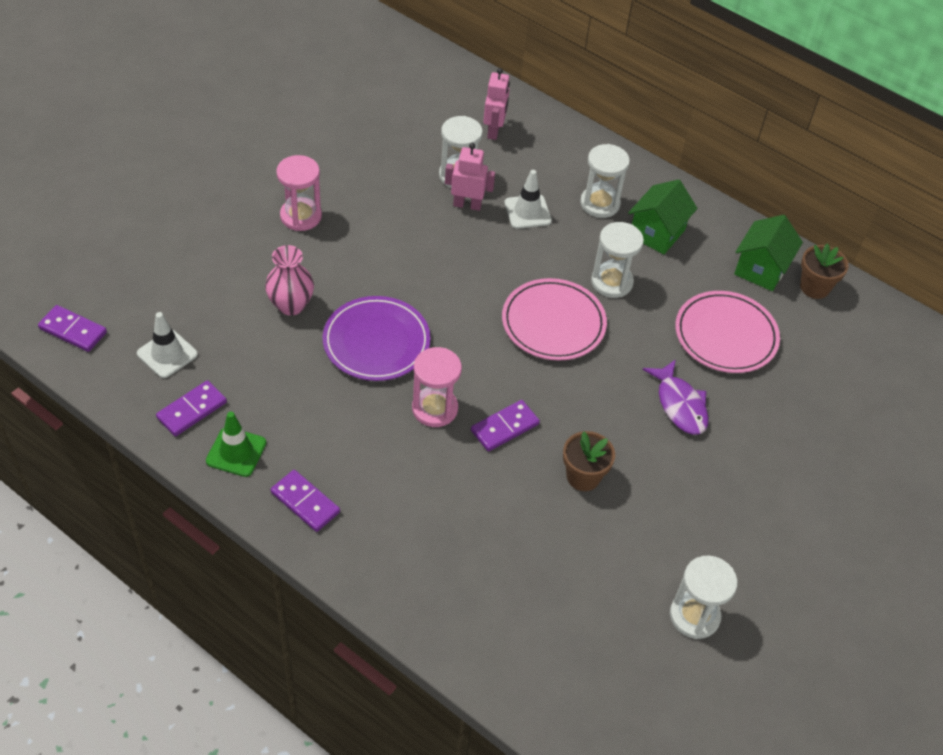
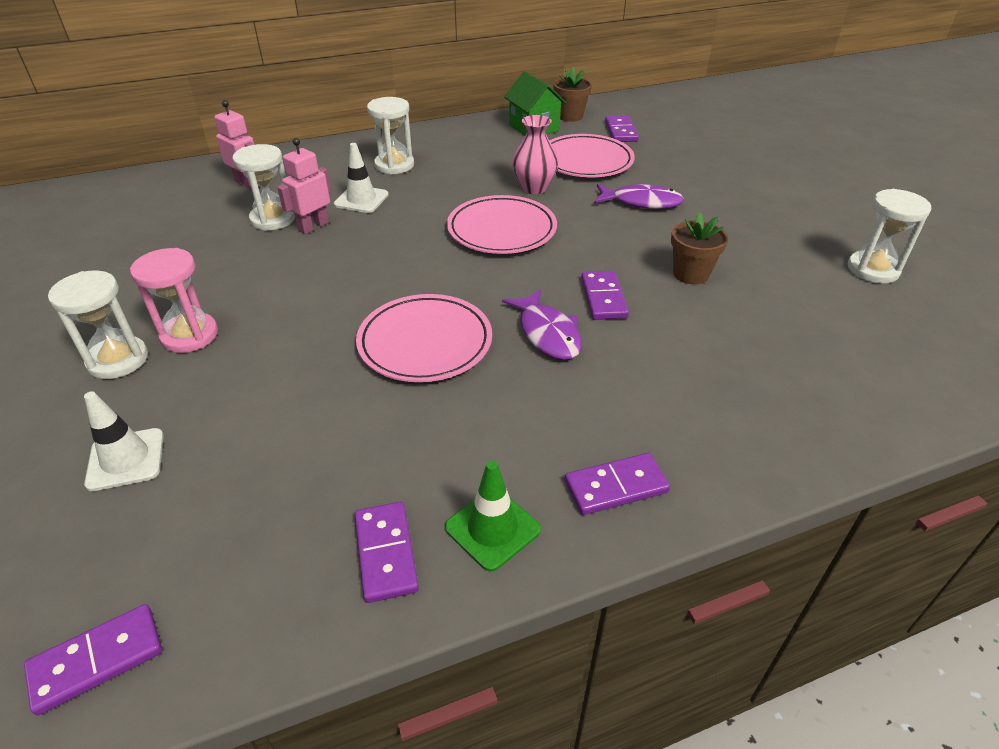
camera: 55 degrees left, 10 degrees down
white traffic cone [137,312,198,378] -> white traffic cone moved to [84,391,164,491]
pink vase [265,245,314,316] -> pink vase moved to [512,115,558,194]
purple plate [323,296,431,381] -> pink plate [356,294,492,382]
pink hourglass [412,347,462,427] -> purple fish [502,289,582,360]
white hourglass [591,222,644,298] -> white hourglass moved to [48,270,148,379]
green house [628,179,698,254] -> none
none -> purple domino [605,115,639,142]

